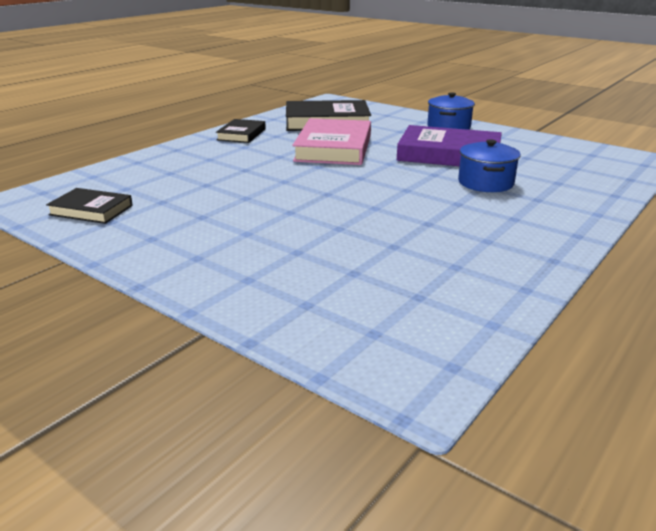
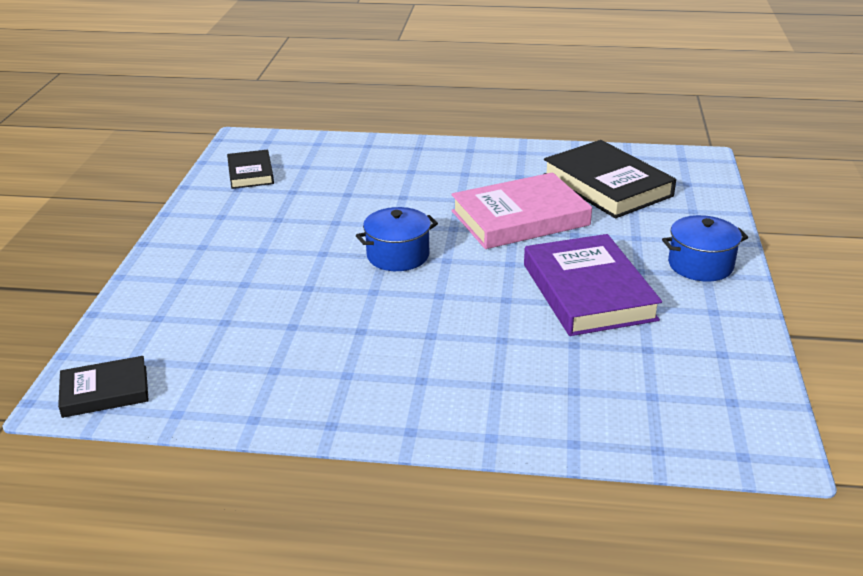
camera: 60 degrees right, 5 degrees up
black book [216,119,266,143] -> black book moved to [58,356,149,418]
blue pot [458,139,521,192] -> blue pot moved to [356,207,438,271]

